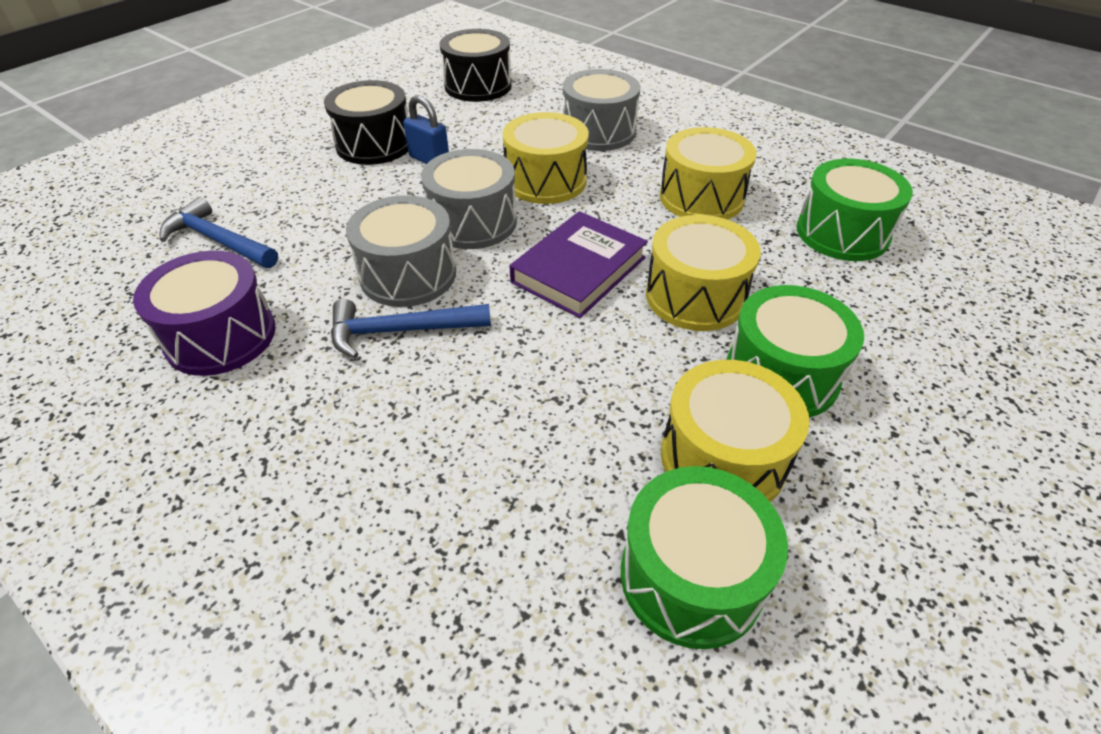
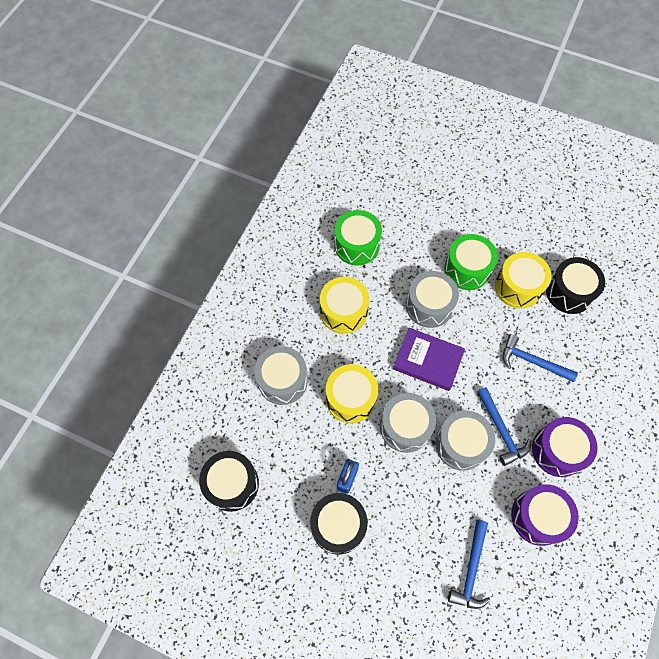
camera: 105 degrees left, 20 degrees up
green drum [621,466,788,649] -> black drum [546,257,605,314]
yellow drum [646,215,761,331] -> grey drum [406,271,459,328]
none -> blue hammer [503,334,578,382]
none -> purple drum [532,417,597,477]

